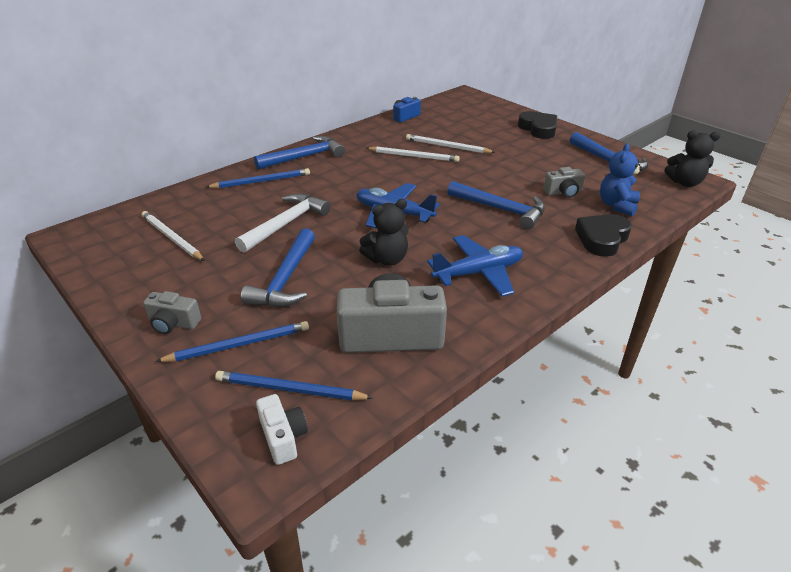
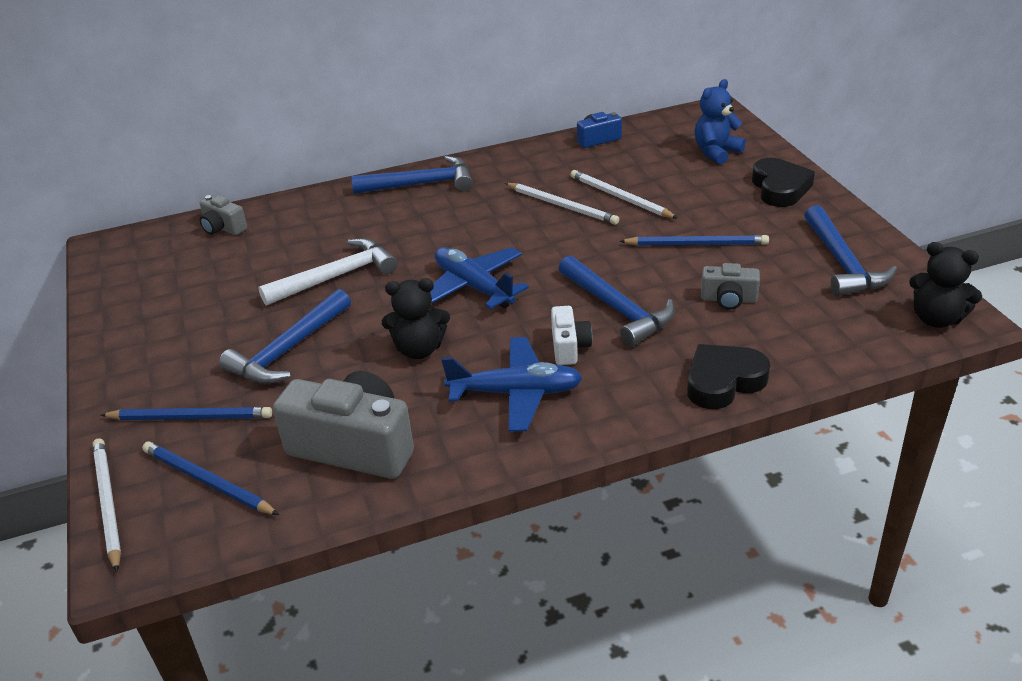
camera: 25 degrees right, 0 degrees up
white pencil [142,211,205,261] -> white pencil moved to [93,438,121,572]
grey camera [143,291,201,334] -> grey camera moved to [199,195,247,235]
blue pencil [206,168,310,188] -> blue pencil moved to [619,235,769,246]
white camera [256,394,308,465] -> white camera moved to [551,306,592,365]
blue teddy bear [600,143,643,216] -> blue teddy bear moved to [695,79,746,165]

